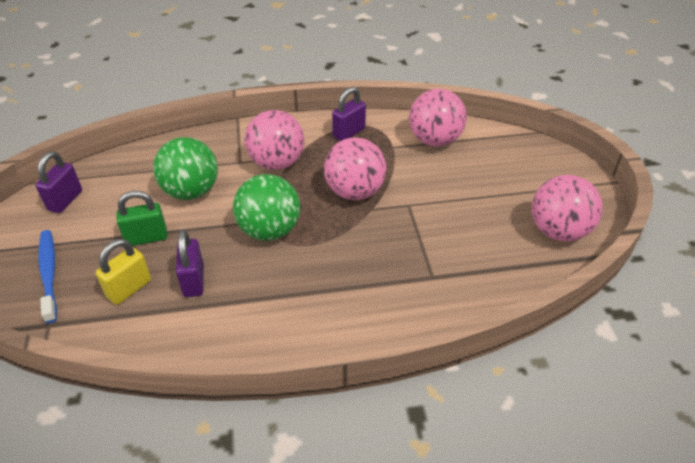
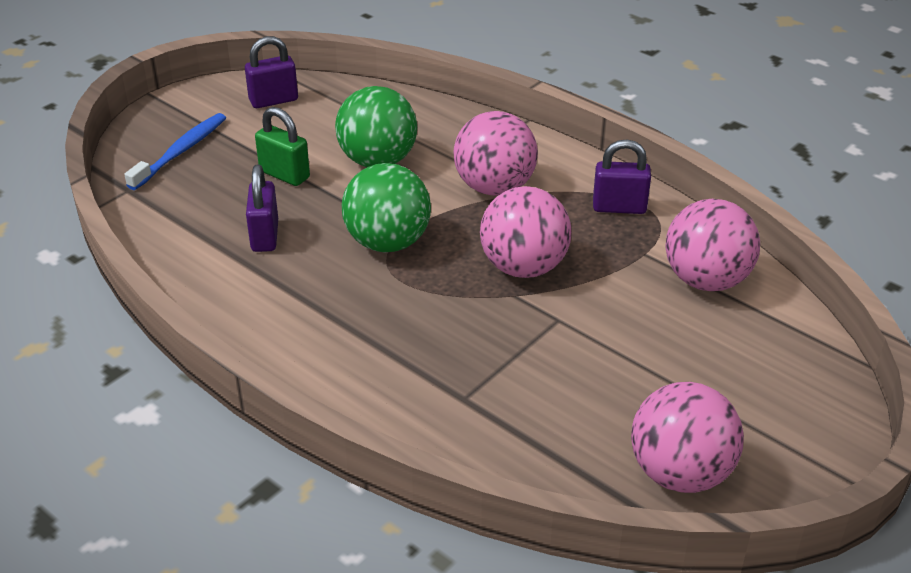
camera: 50 degrees right, 5 degrees down
yellow padlock [96,239,151,305] -> none
purple padlock [176,229,204,297] -> purple padlock turned 45 degrees counterclockwise [246,165,278,252]

